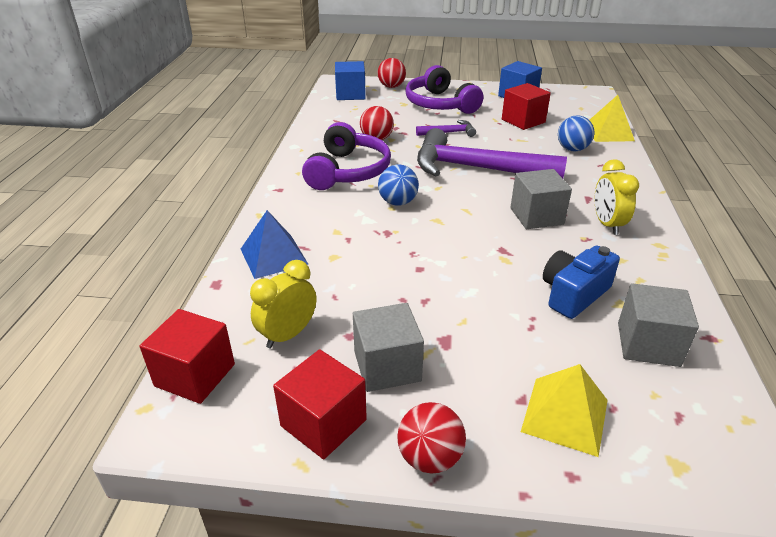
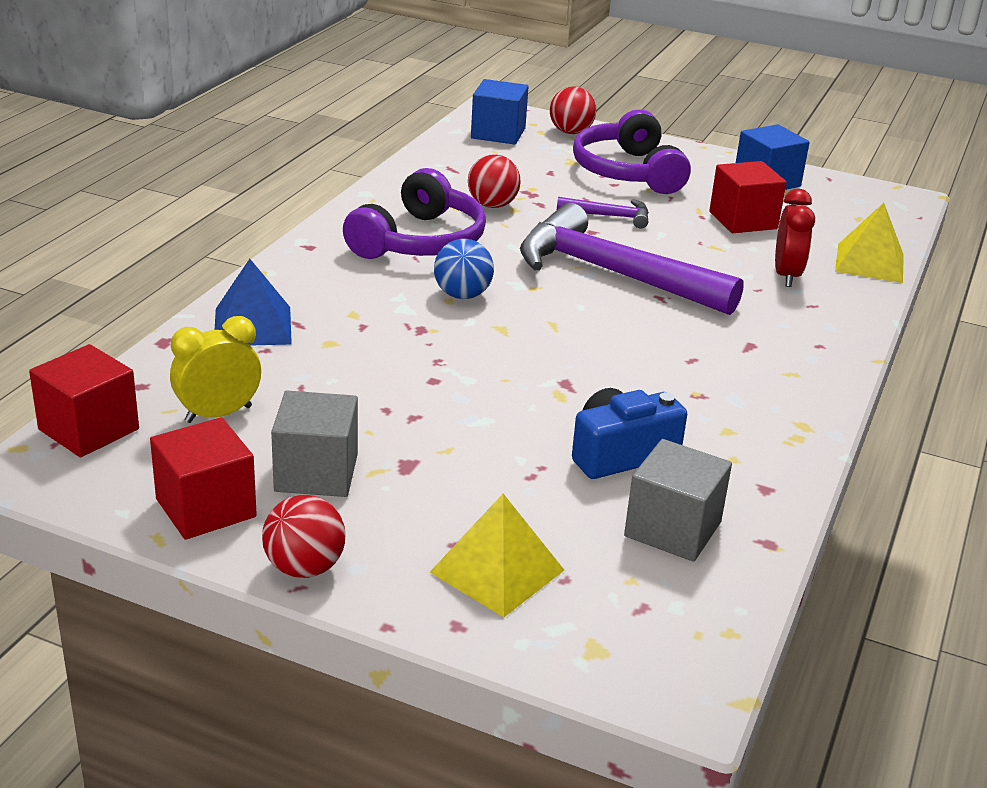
camera: 15 degrees right, 5 degrees down
grey cube [510,169,572,229] -> none
blue ball [558,115,595,152] -> red clock [775,189,815,287]
yellow clock [595,159,639,235] -> none

